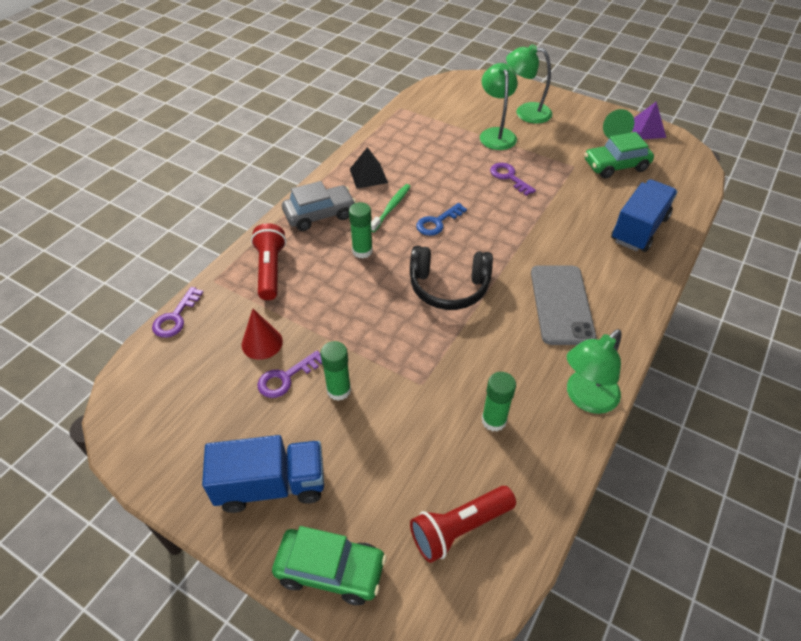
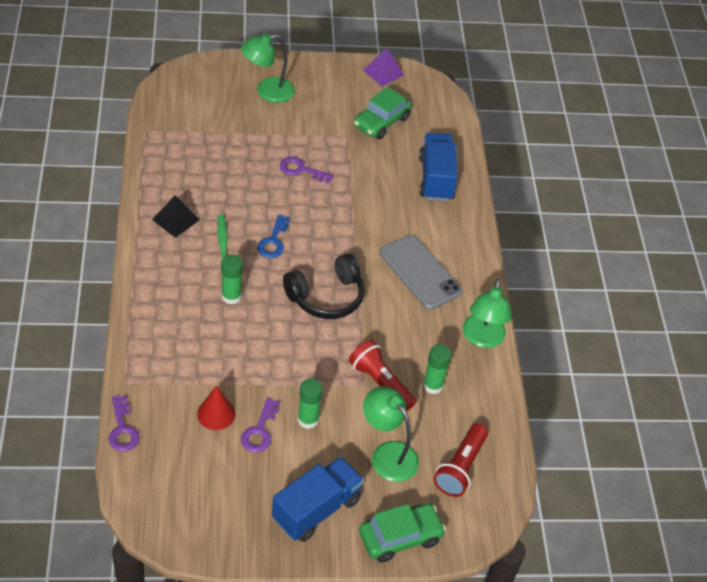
camera: 40 degrees left, 0 degrees up
red flashlight [251,223,286,300] -> red flashlight moved to [349,340,416,412]
grey car [282,181,356,231] -> none
green lamp [480,63,518,150] -> green lamp moved to [363,386,419,482]
green cone [603,109,634,139] -> none

